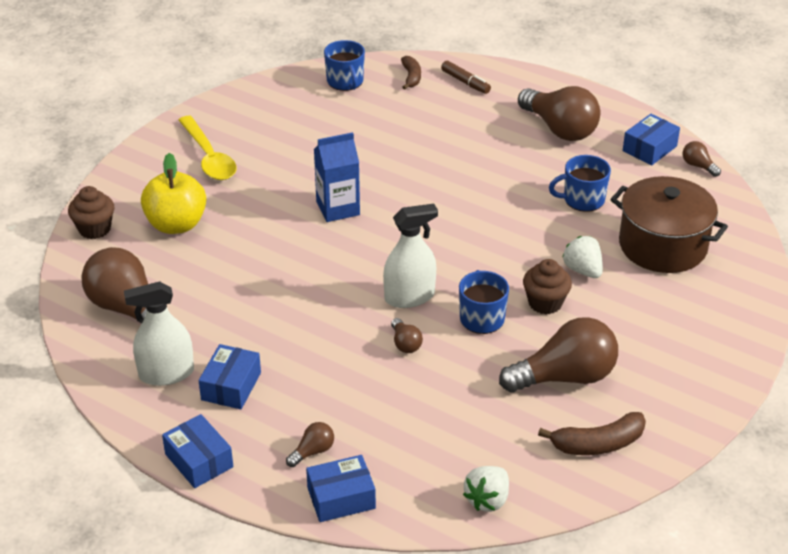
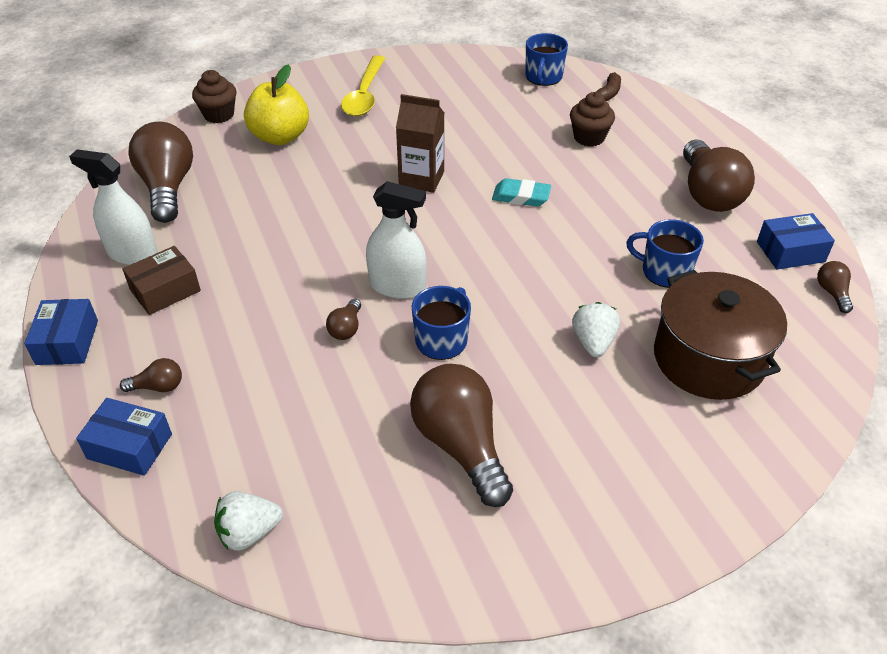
camera: 35 degrees right, 5 degrees up
blue box [199,344,261,409] -> brown box [122,246,201,315]
blue carton [314,132,360,222] -> brown carton [396,94,444,193]
brown marker [441,61,491,94] -> none
brown light bulb [499,317,618,393] -> brown light bulb turned 135 degrees counterclockwise [410,364,513,507]
brown cupcake [523,259,572,315] -> brown cupcake moved to [570,92,615,147]
brown banana [538,412,646,455] -> none
none -> turquoise eraser [492,178,551,207]

